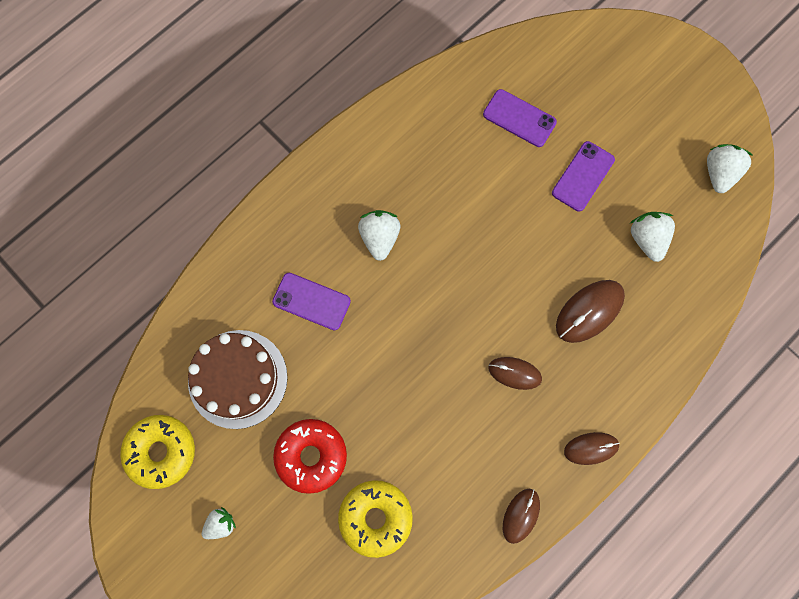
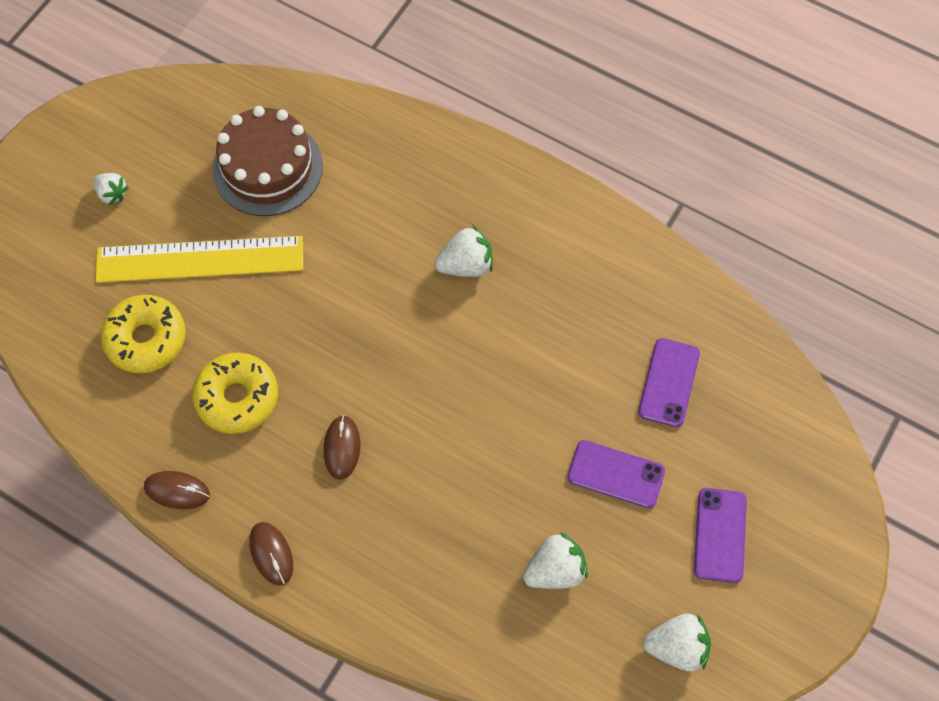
camera: 75 degrees right, 10 degrees down
yellow donut [120,415,195,489] -> yellow donut moved to [192,353,278,434]
purple phone [272,273,351,330] -> purple phone moved to [694,488,747,583]
red donut [273,419,347,494] -> yellow ruler [96,236,303,283]
brown mouse [556,280,625,343] -> none

